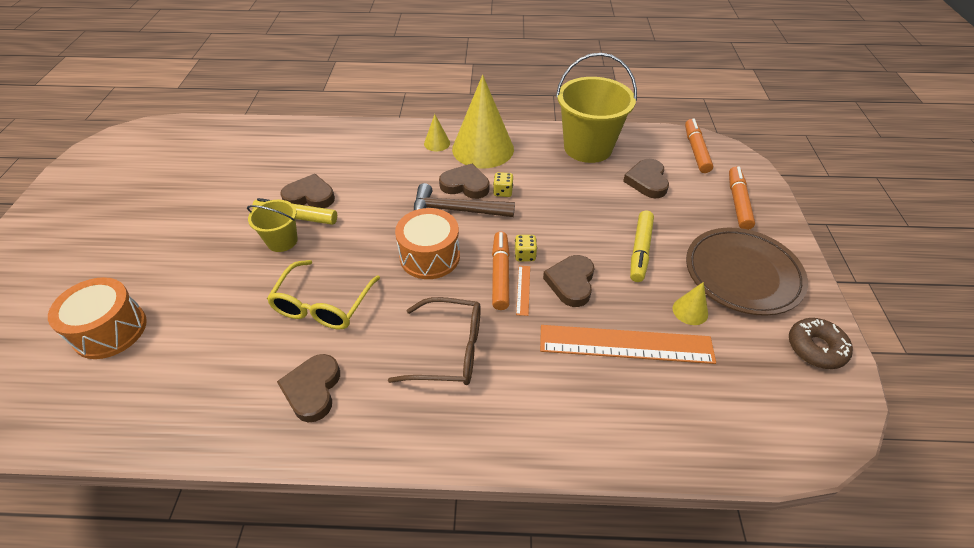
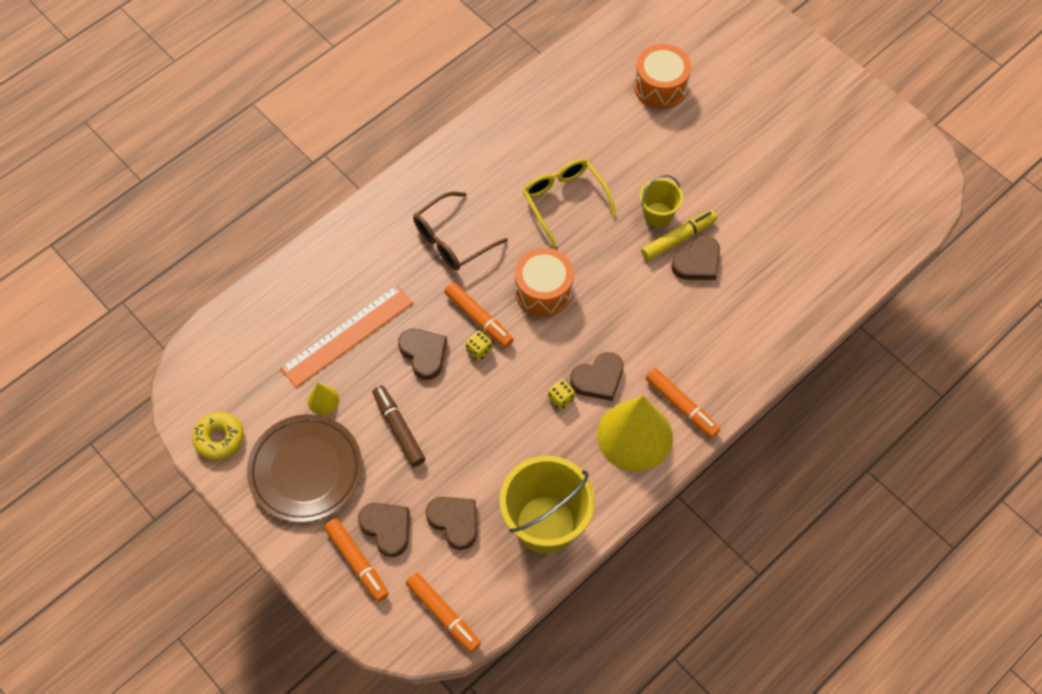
camera: 135 degrees right, 15 degrees up
brown heart [277,354,340,422] -> brown heart moved to [358,503,409,557]
brown hammer [414,183,515,217] -> none
yellow cone [424,114,450,151] -> orange marker [646,368,720,438]
orange ruler [516,266,530,316] -> none
yellow marker [630,211,654,282] -> brown marker [372,385,425,467]
brown donut [789,318,853,369] -> yellow donut [192,412,244,460]

